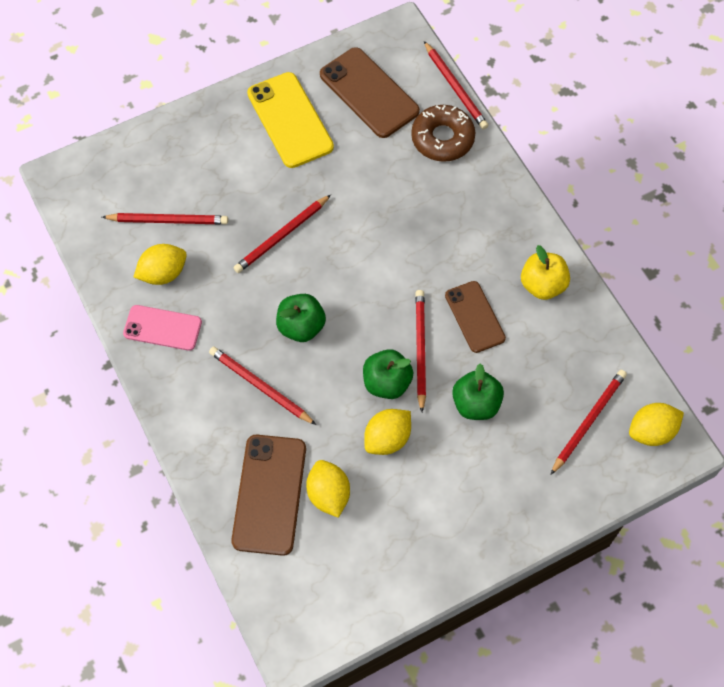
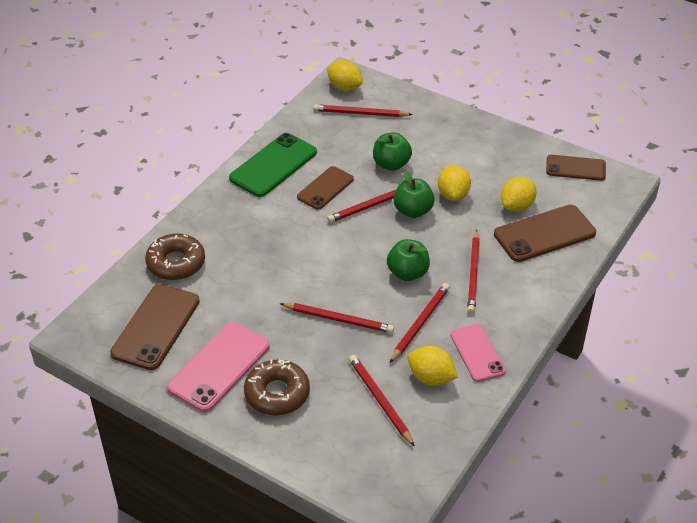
camera: 120 degrees left, 20 degrees down
yellow phone [247,72,334,168] -> pink phone [167,322,270,412]
yellow lemon [364,409,411,455] -> yellow lemon turned 75 degrees clockwise [438,165,471,201]
red pencil [424,41,489,130] -> red pencil moved to [390,283,450,363]
yellow apple [521,245,570,300] -> green phone [229,133,317,197]
none -> brown donut [244,359,310,416]
none -> brown phone [546,155,606,181]

